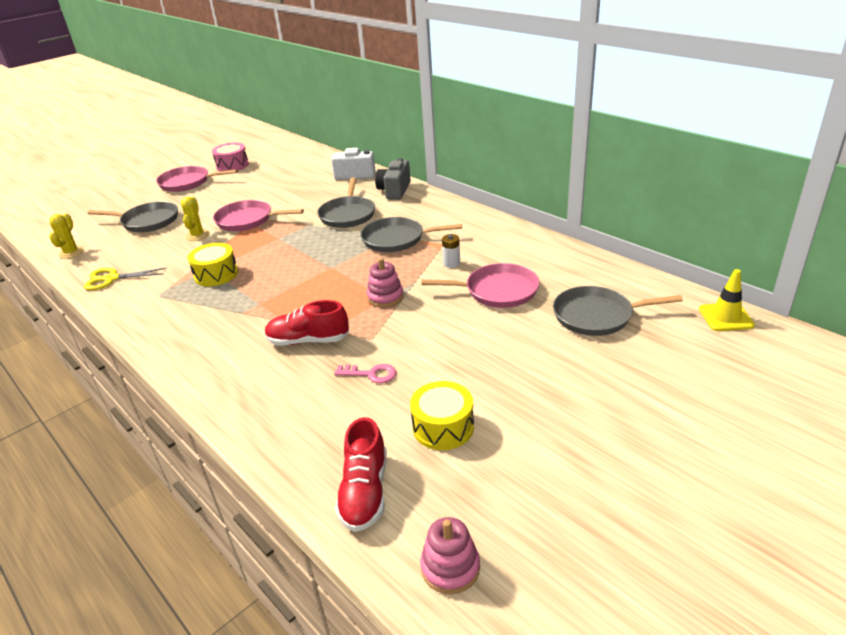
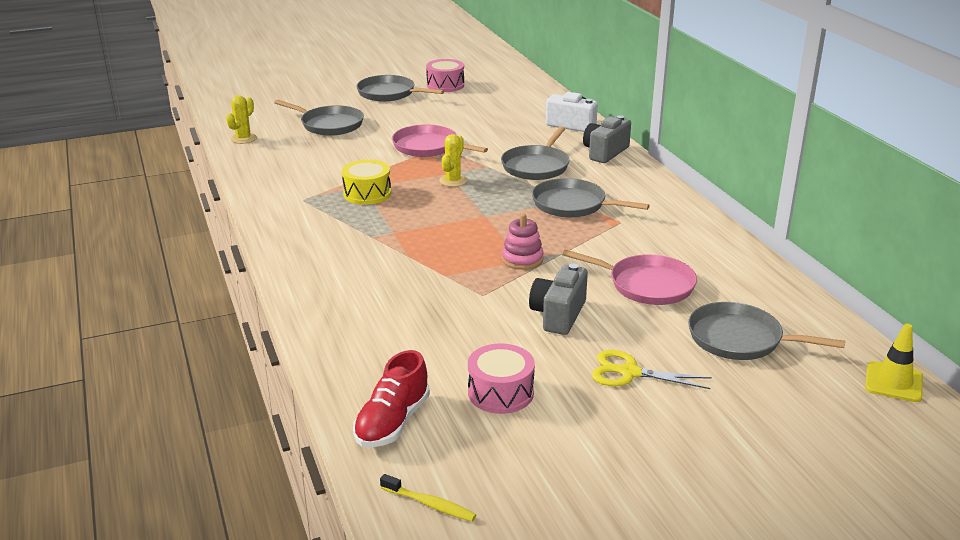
camera: 20 degrees right, 5 degrees down
yellow scissors [84,267,167,290] -> yellow scissors moved to [591,350,712,389]
pink pan [156,166,238,192] -> grey pan [356,75,444,102]
yellow cactus [181,197,210,241] -> yellow cactus moved to [439,134,467,187]
red shoe [265,300,349,345] -> none
pink key [334,364,396,383] -> none
yellow drum [410,381,474,450] -> pink drum [468,344,535,414]
pink stacking toy [420,517,480,594] -> yellow toothbrush [380,474,476,522]
white battery [442,234,460,268] -> none
none -> grey camera [529,263,588,335]

